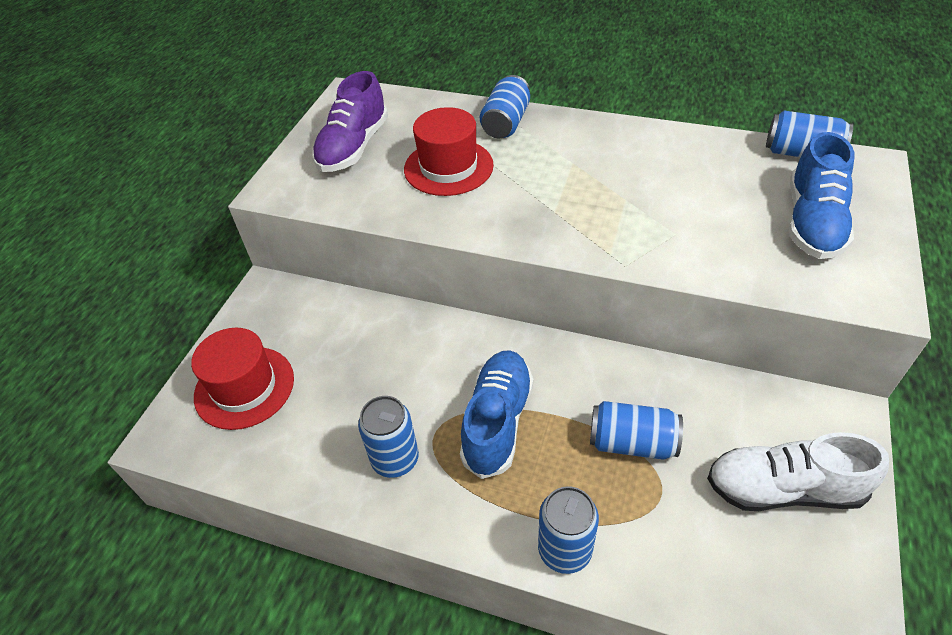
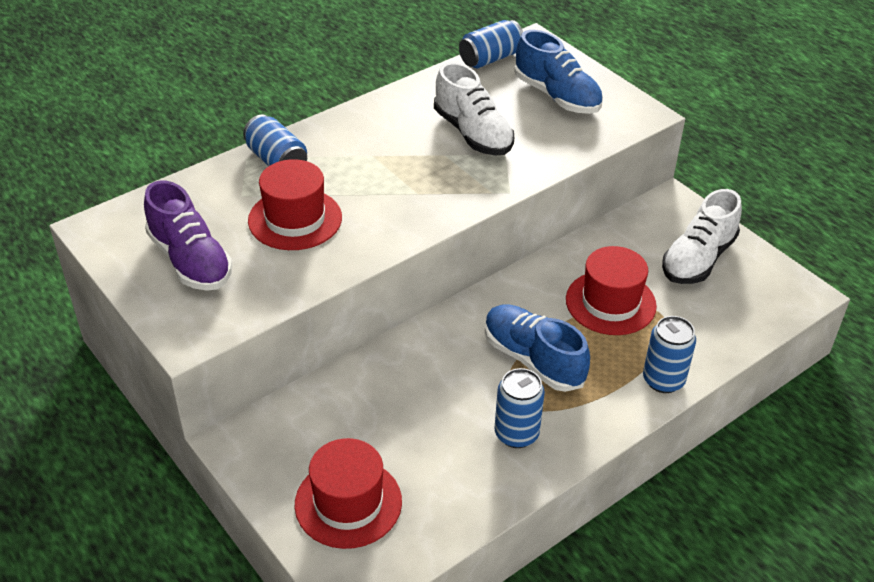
camera: 60 degrees left, 5 degrees down
blue can [590,401,683,460] -> red hat [566,246,657,335]
none -> white shoe [434,62,514,155]

